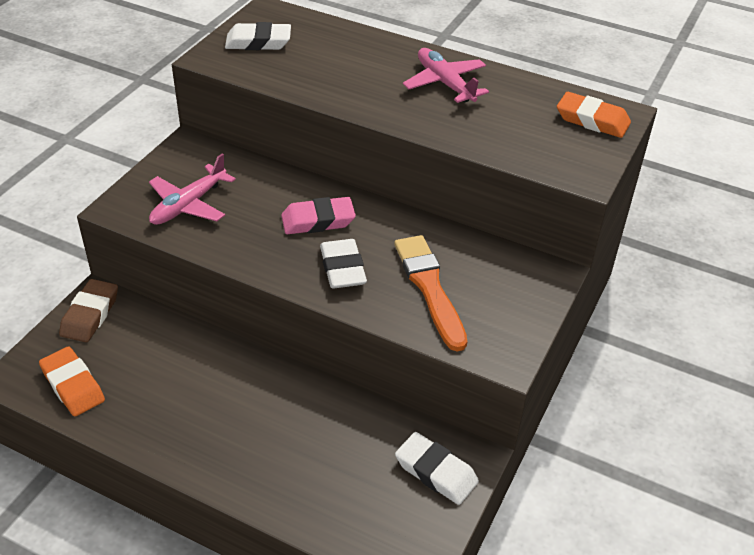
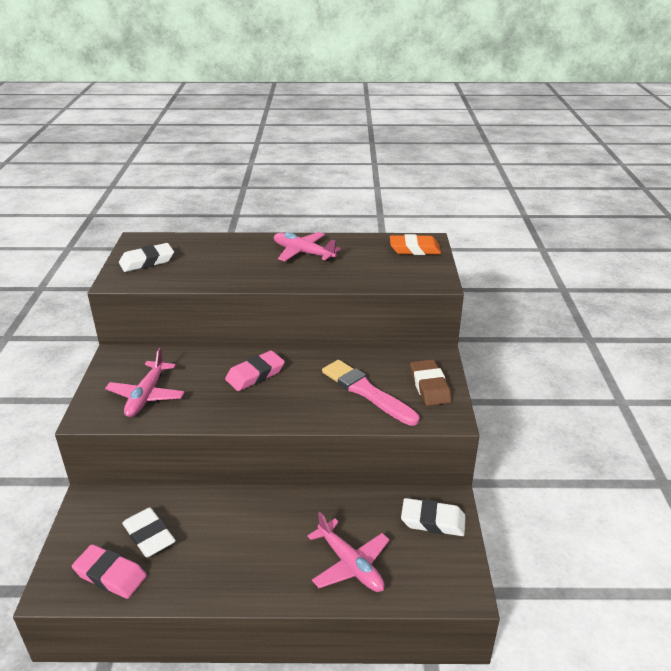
camera: 25 degrees left, 10 degrees down
orange eraser [39,347,105,416] -> pink eraser [72,544,147,599]
brown eraser [59,279,118,342] -> brown eraser moved to [410,359,452,406]
white eraser [320,239,367,288] -> white eraser moved to [122,508,176,558]
orange brush [394,235,467,351] -> pink brush [322,360,419,426]
none -> pink plane [307,512,390,592]

